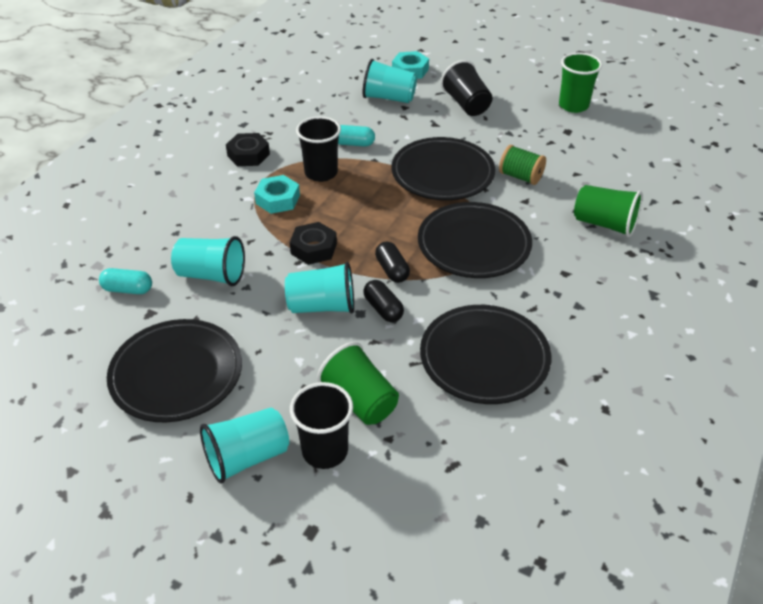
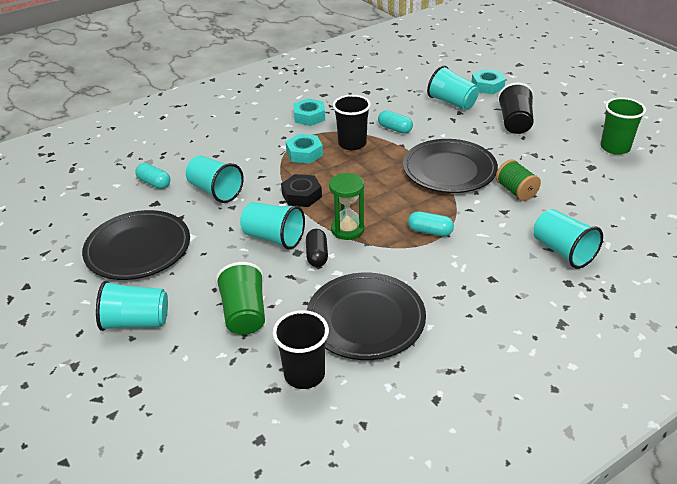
camera: 30 degrees right, 5 degrees down
black nut [226,133,270,166] -> turquoise nut [293,98,325,126]
black cup [290,382,353,469] -> black cup moved to [273,310,329,389]
black capsule [375,241,410,283] -> green hourglass [329,173,365,240]
black plate [418,202,532,278] -> turquoise capsule [408,211,454,237]
green cup [574,185,643,237] -> turquoise cup [534,209,603,269]

